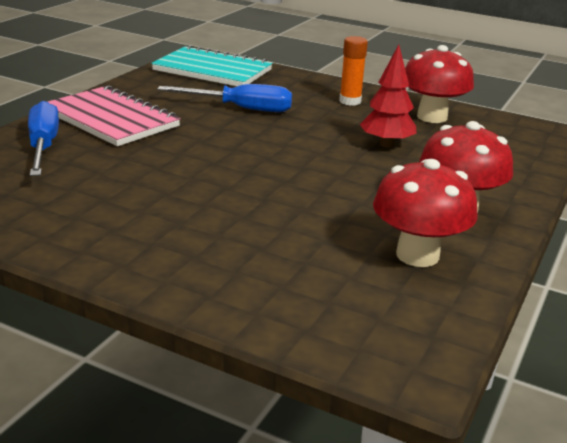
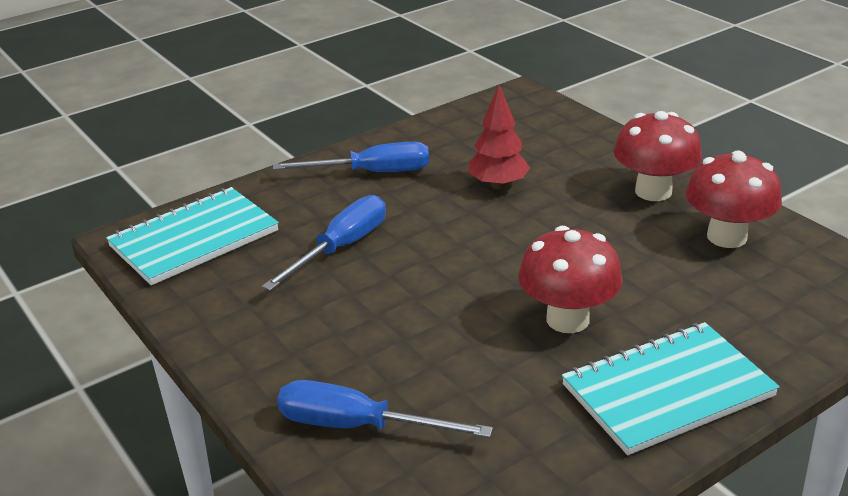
camera: 60 degrees left, 5 degrees up
pink notebook [48,86,181,146] -> none
orange glue stick [339,36,368,106] -> blue screwdriver [273,142,429,172]
red mushroom [405,45,474,123] -> red mushroom moved to [518,226,623,333]
none -> turquoise notebook [562,322,780,455]

